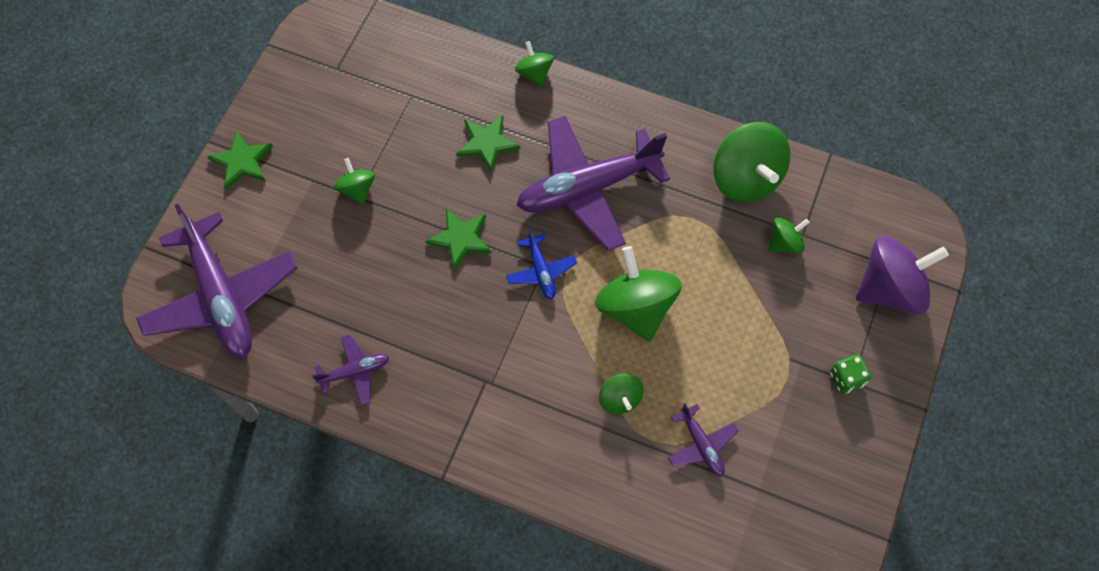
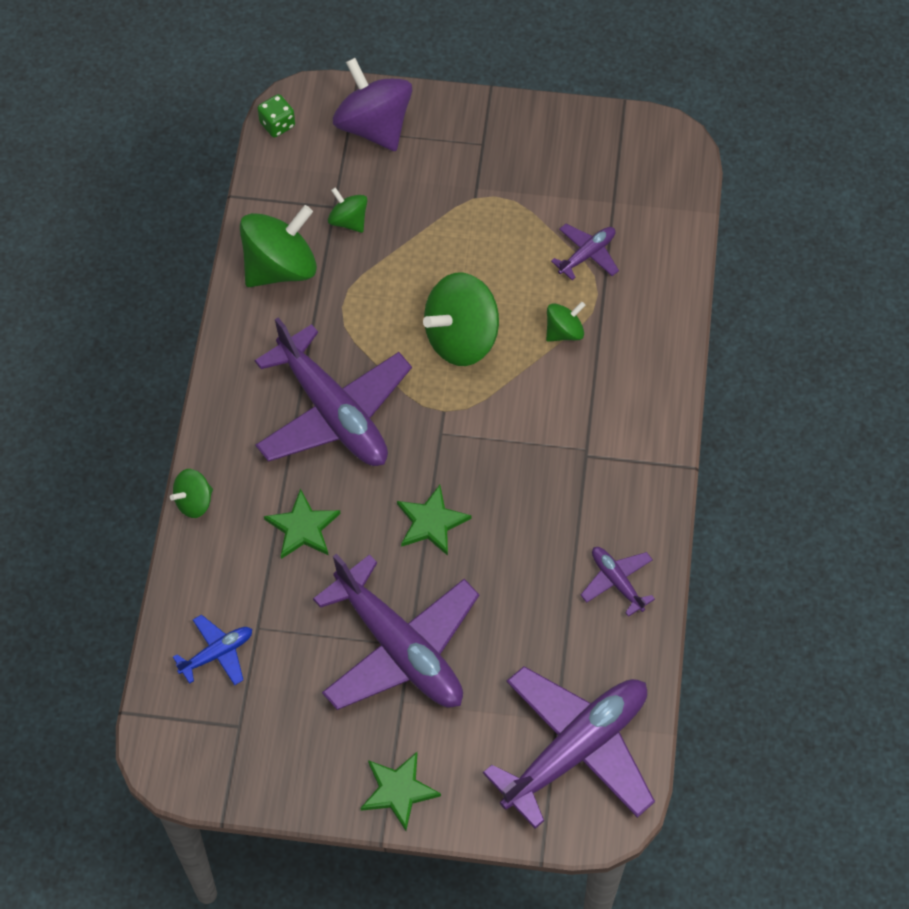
camera: 105 degrees left, 5 degrees down
green spinning top [334,158,375,205] -> purple plane [313,554,479,710]
blue plane [506,228,577,299] -> blue plane moved to [173,614,252,686]
green dice [830,354,871,394] -> green dice moved to [257,94,295,137]

